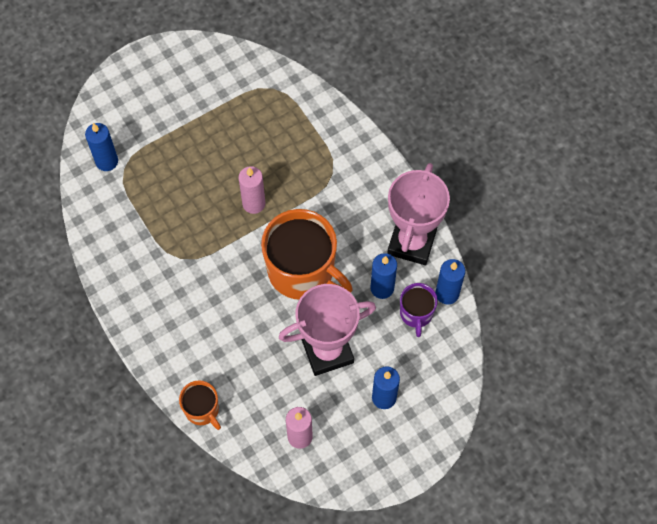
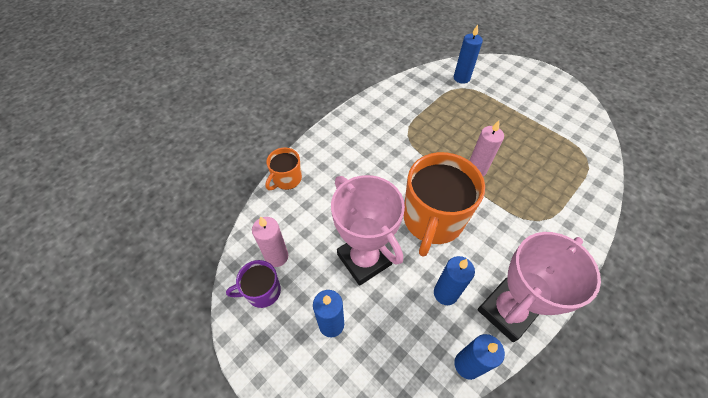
camera: 75 degrees right, 10 degrees down
pink trophy [387,163,450,265] -> pink trophy turned 45 degrees counterclockwise [477,232,601,342]
purple mug [400,283,438,337] -> purple mug moved to [226,260,281,308]

